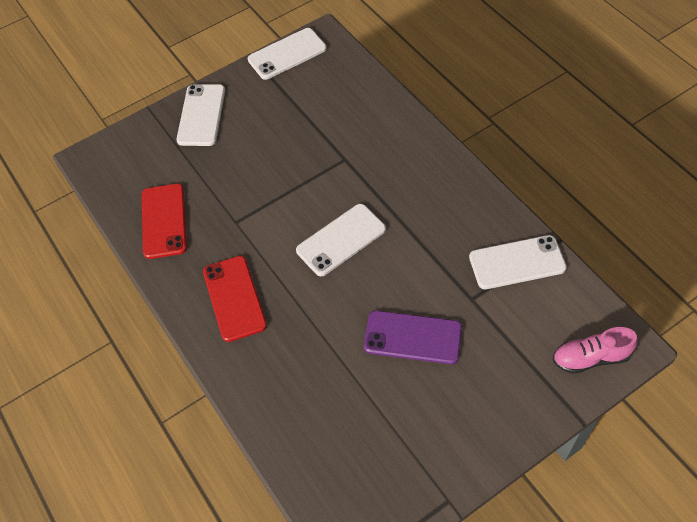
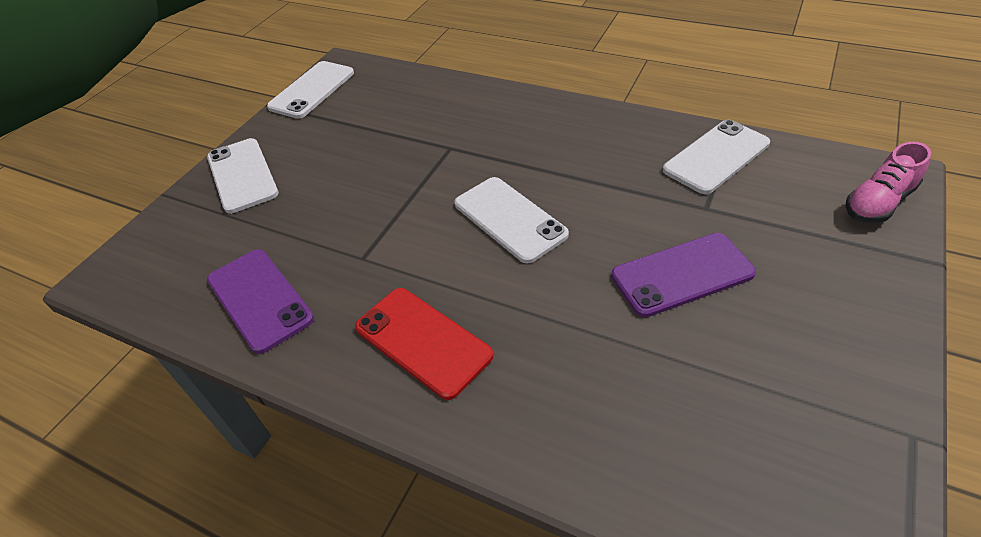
camera: 30 degrees left, 10 degrees down
red phone [142,184,187,259] -> purple phone [207,249,314,354]
white phone [296,204,386,276] -> white phone turned 60 degrees counterclockwise [455,177,569,263]

